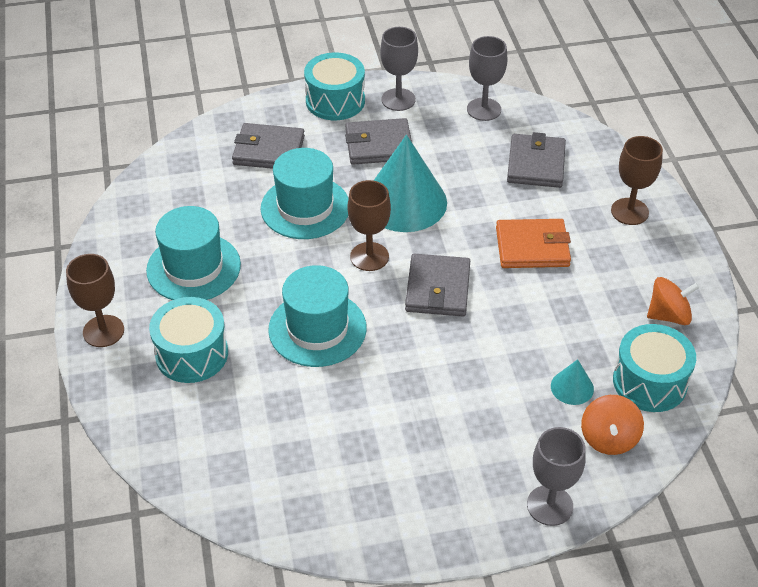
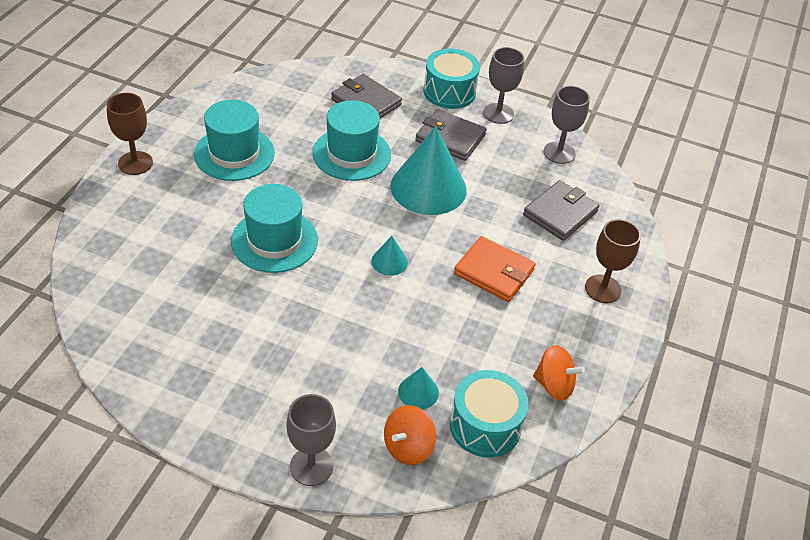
camera: 30 degrees right, 0 degrees up
turquoise drum [149,297,228,383] -> none
brown goblet [347,180,391,271] -> none
grey wallet [405,254,470,316] -> turquoise cone [371,236,408,276]

